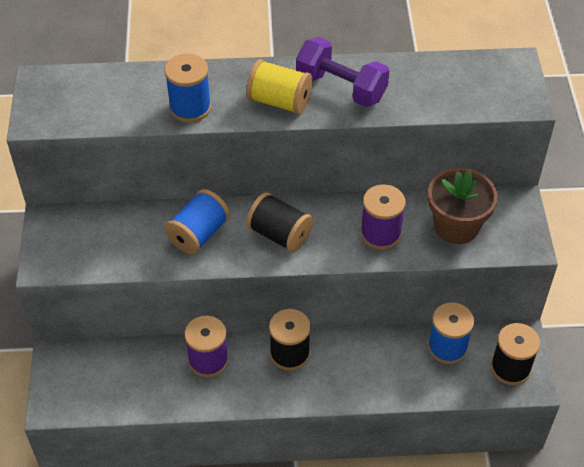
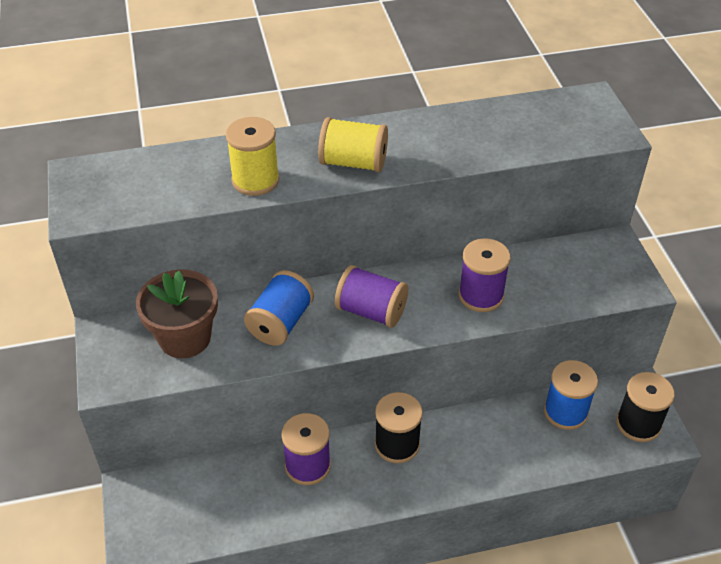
camera: 10 degrees left, 5 degrees down
blue spool [164,54,211,123] -> yellow spool [226,117,279,196]
black spool [246,192,313,253] -> purple spool [335,265,408,328]
purple dumbbell [296,37,389,107] -> none
brown flower pot [428,168,498,244] -> brown flower pot moved to [136,269,218,358]

